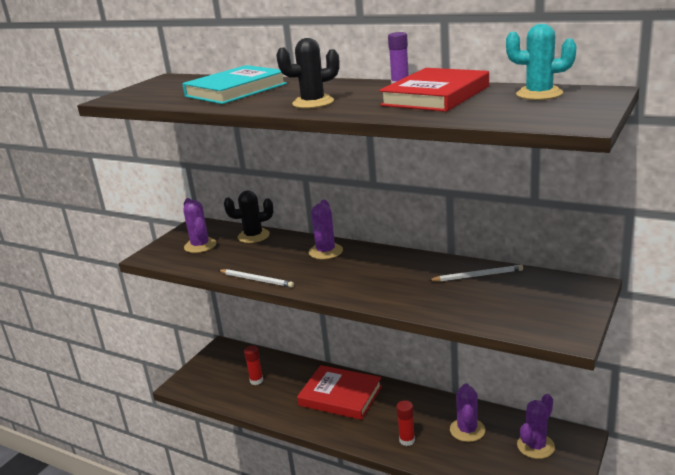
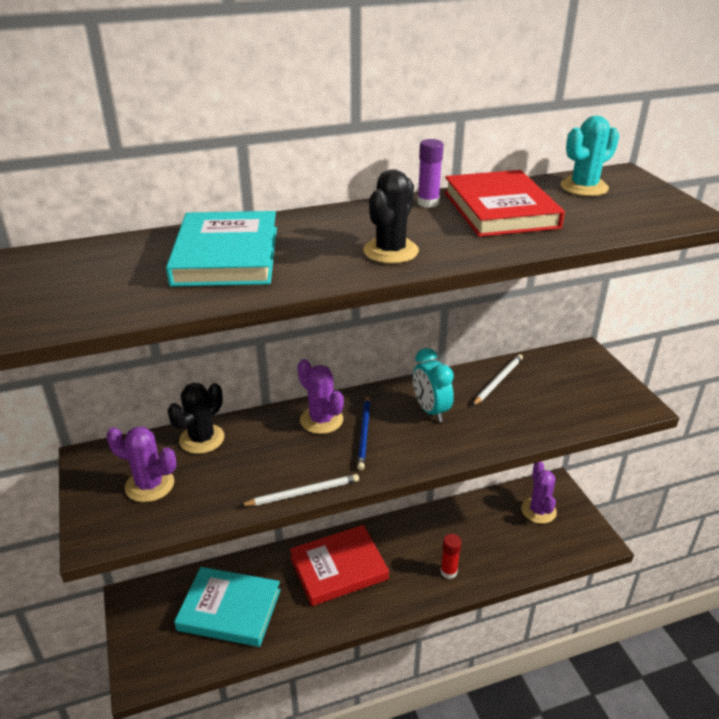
camera: 50 degrees left, 10 degrees up
red glue stick [244,346,263,385] -> turquoise book [174,567,281,647]
purple cactus [450,383,485,442] -> none
none -> blue pencil [357,395,370,470]
none -> turquoise clock [413,348,454,422]

